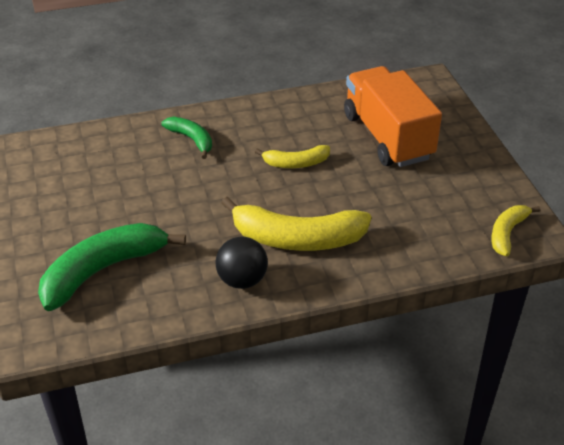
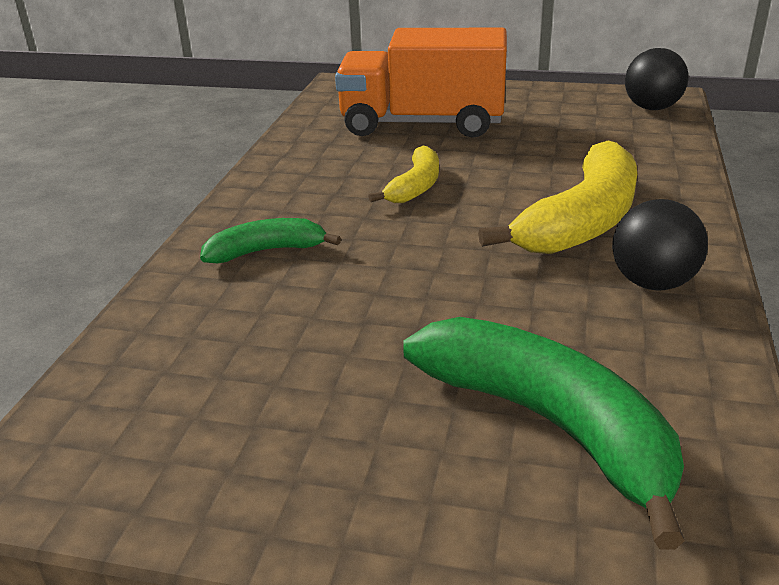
camera: 60 degrees left, 10 degrees down
green banana [38,223,186,311] -> green banana turned 150 degrees clockwise [403,317,685,550]
yellow banana [491,205,540,257] -> black ball [625,48,689,110]

